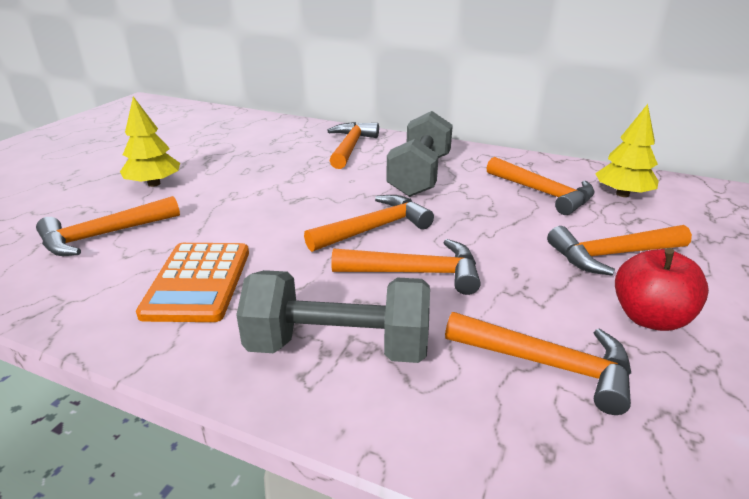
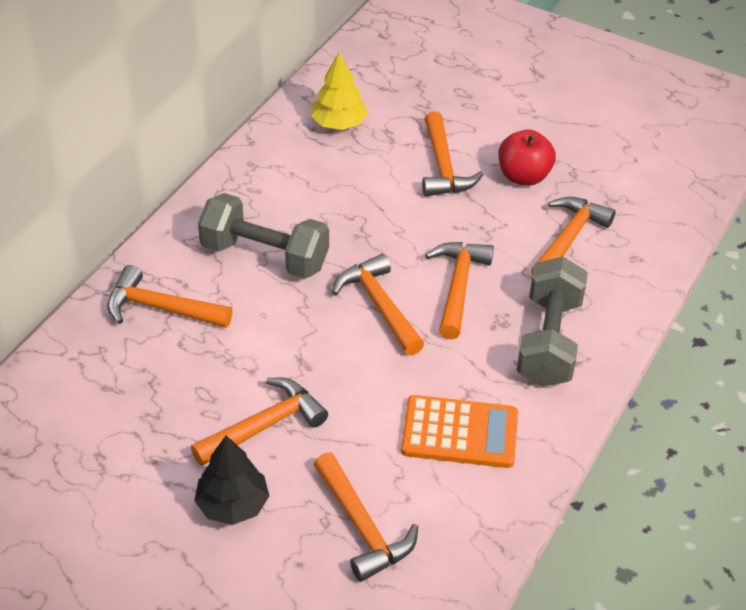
camera: 85 degrees left, 15 degrees up
yellow tree [120,96,180,187] -> black tree [194,435,269,525]
orange hammer [487,157,595,215] -> orange hammer moved to [191,378,328,466]

